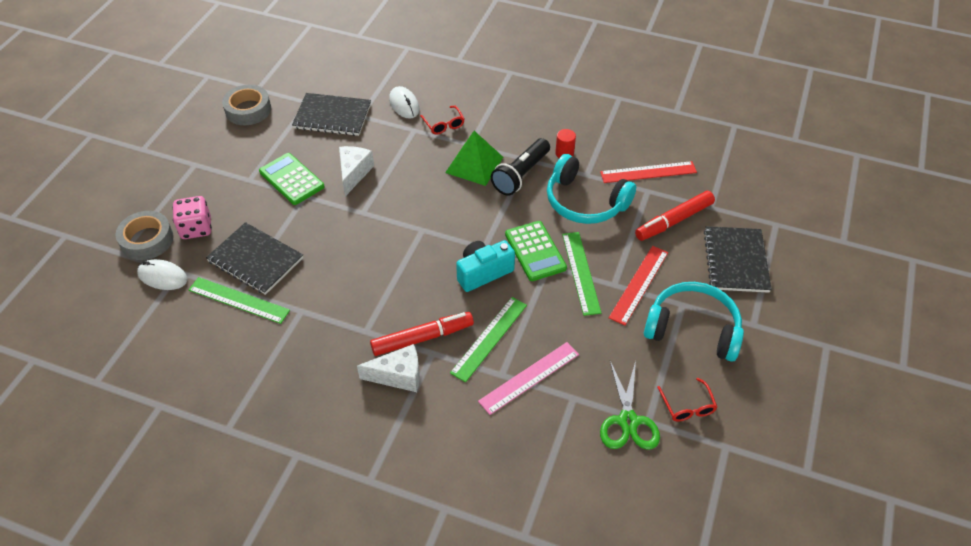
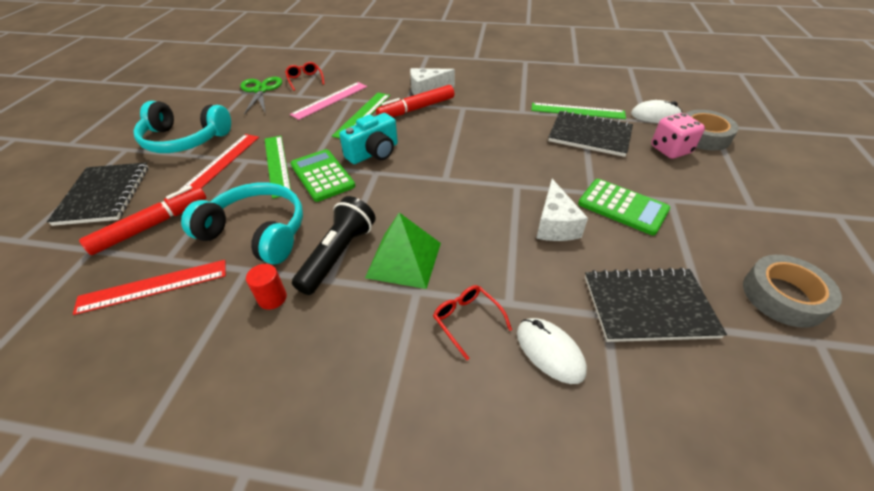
camera: 170 degrees right, 5 degrees down
red glasses [657,378,717,422] -> red glasses moved to [285,62,325,91]

